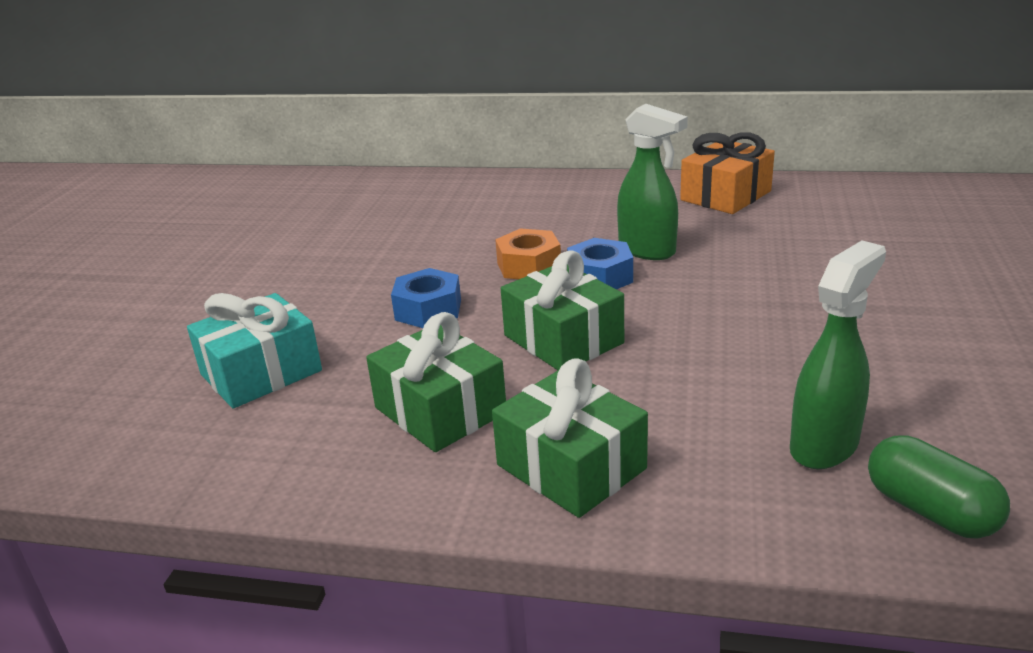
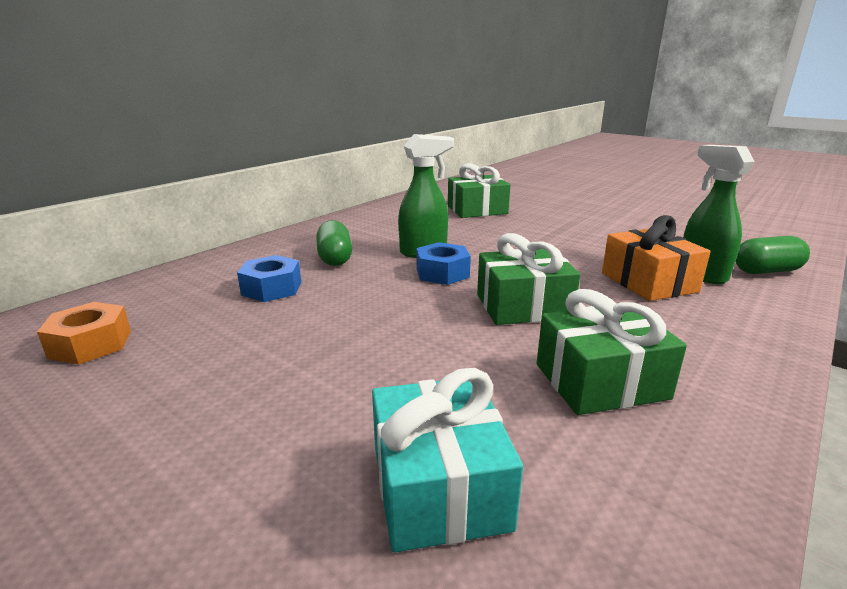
camera: 65 degrees left, 5 degrees down
blue nut [391,268,461,328] -> blue nut moved to [237,255,301,302]
green gift [492,358,648,518] -> green gift moved to [448,163,510,218]
orange nut [495,228,561,279] -> orange nut moved to [37,302,131,365]
orange gift [680,132,775,214] -> orange gift moved to [602,215,711,301]
none -> green capsule [316,220,352,266]

